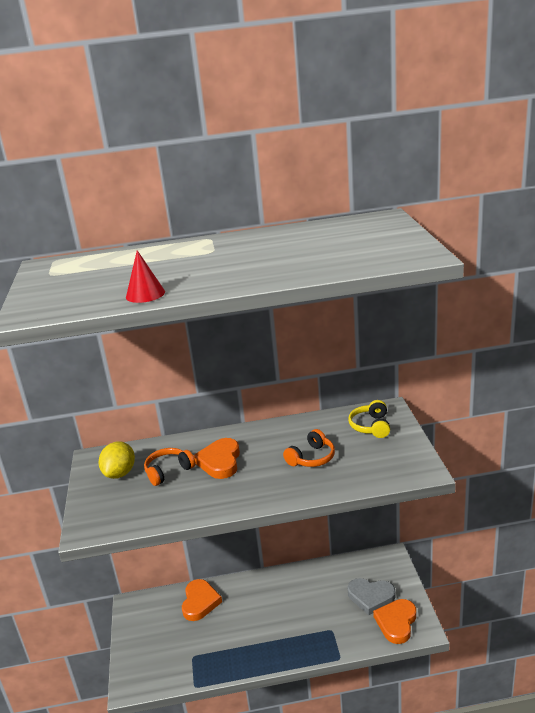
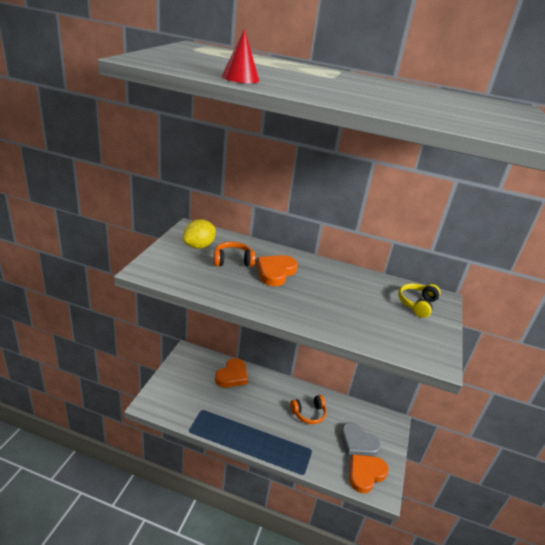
camera: 20 degrees right, 5 degrees up
orange headphones [283,429,335,467] -> orange headphones moved to [290,395,327,424]

